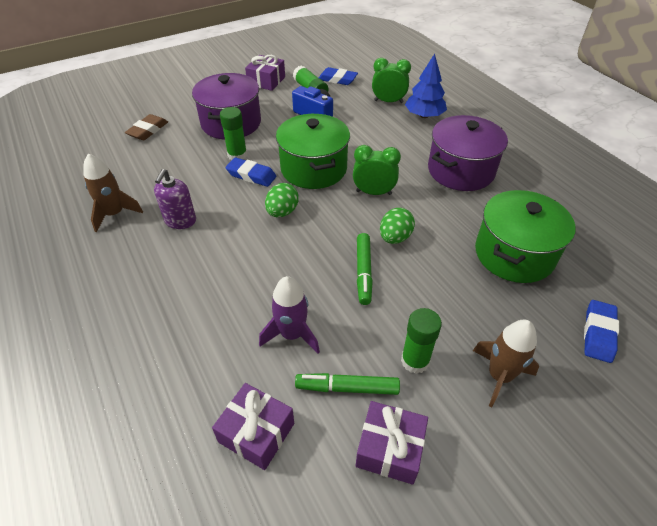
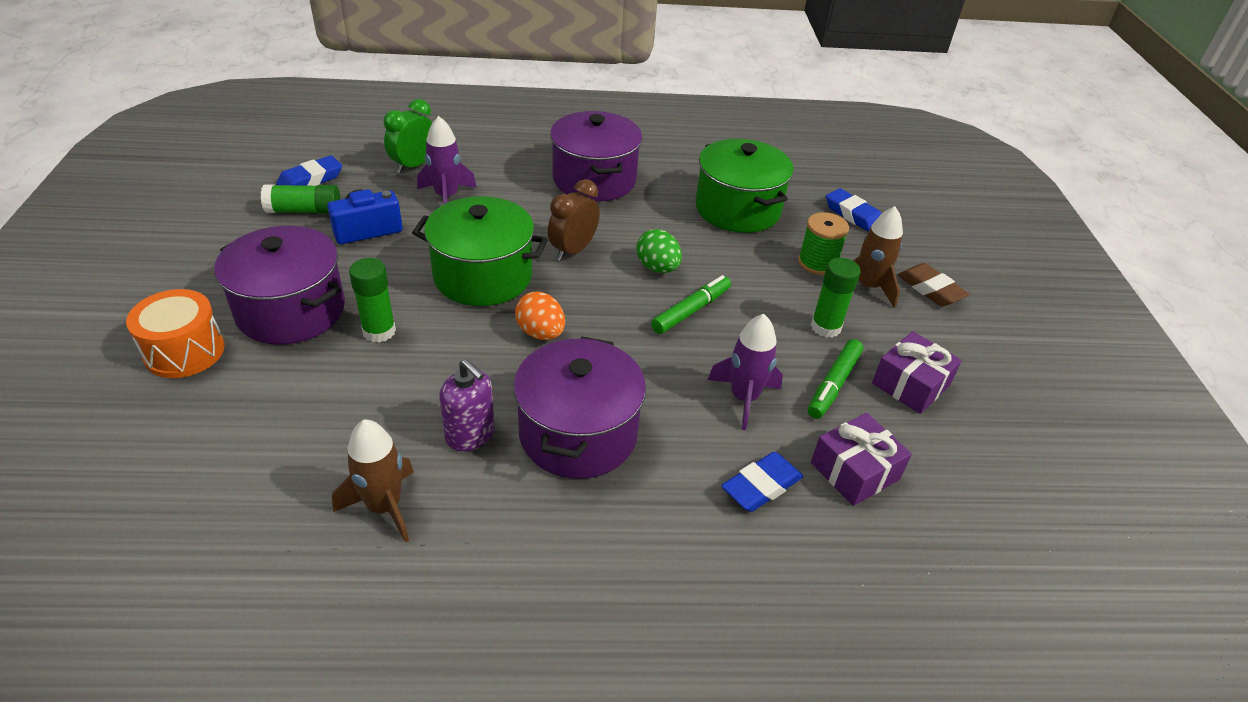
camera: 65 degrees left, 5 degrees down
brown eraser [125,114,168,140] -> brown eraser moved to [898,263,969,306]
blue eraser [225,157,276,187] -> blue eraser moved to [721,452,803,512]
purple gift [245,55,285,91] -> none
green egg [265,183,299,217] -> orange egg [515,292,565,340]
green clock [353,145,401,195] -> brown clock [548,179,600,261]
green marker [357,233,373,305] -> green marker turned 75 degrees counterclockwise [651,275,731,334]
blue tree [405,54,447,118] -> none
none -> orange drum [126,289,225,378]
none -> purple rocket [417,116,477,204]
none -> purple pot [514,337,646,479]
none -> green spool [798,212,849,275]

